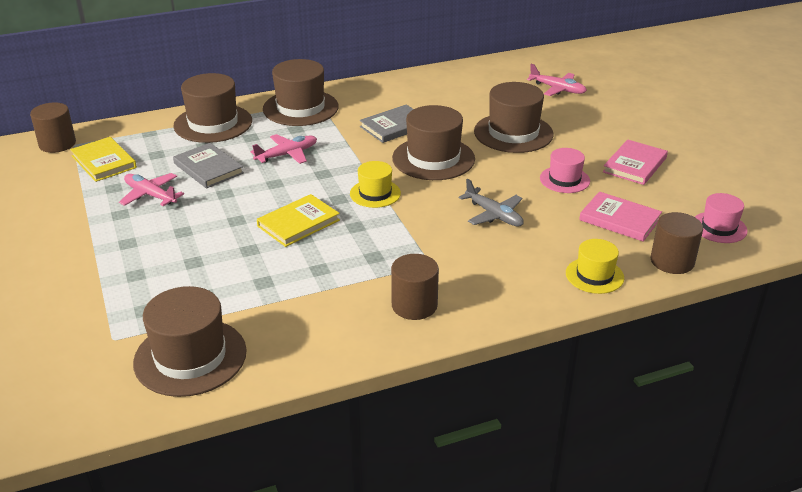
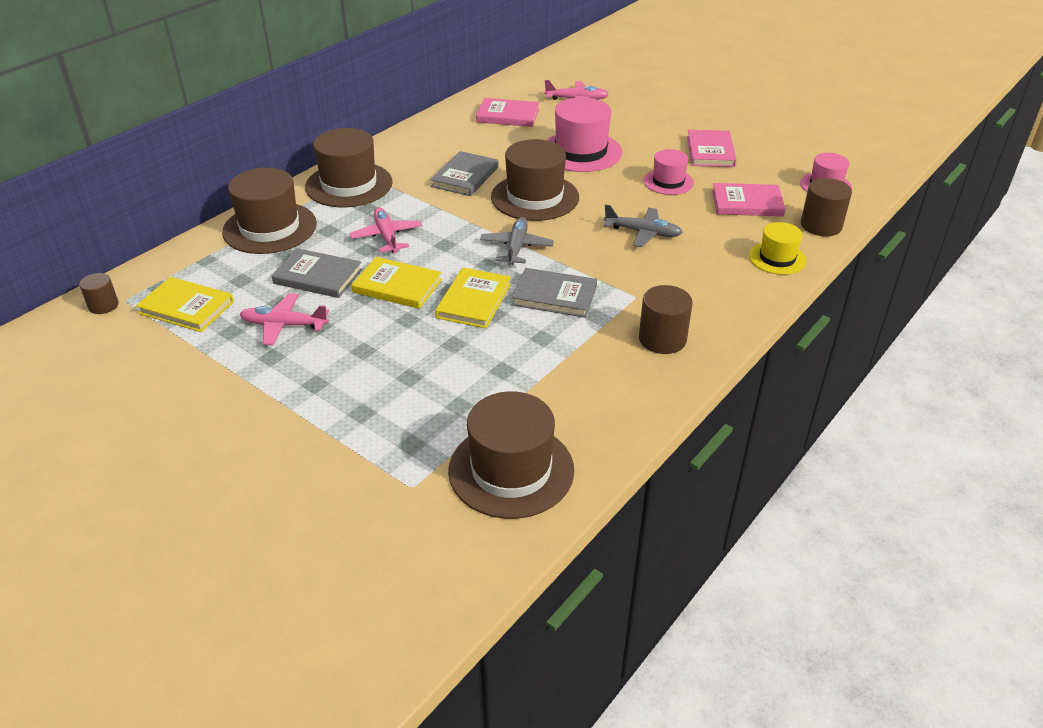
camera: 30 degrees left, 5 degrees up
brown cylinder [30,102,76,153] -> brown cylinder [79,273,119,314], size x0.63
pink plane [251,134,317,164] -> pink plane turned 45 degrees counterclockwise [349,208,422,253]
yellow hat [350,161,401,208] -> grey plane [480,217,554,265]
brown hat [474,82,553,153] -> pink hat [547,98,622,172]
none -> yellow book [352,257,442,309]
none -> pink book [476,98,539,127]
none -> grey book [512,268,597,318]

